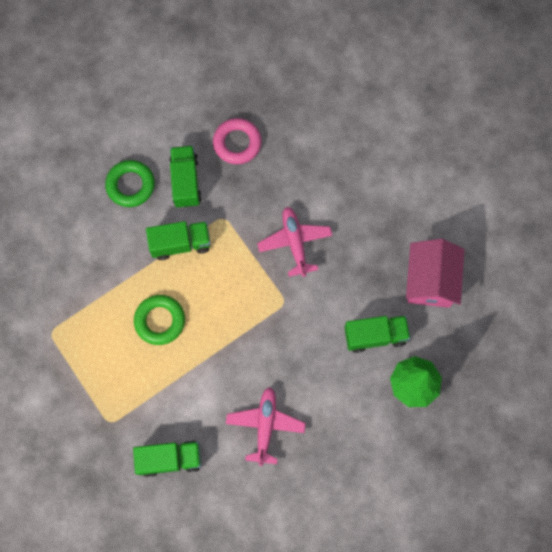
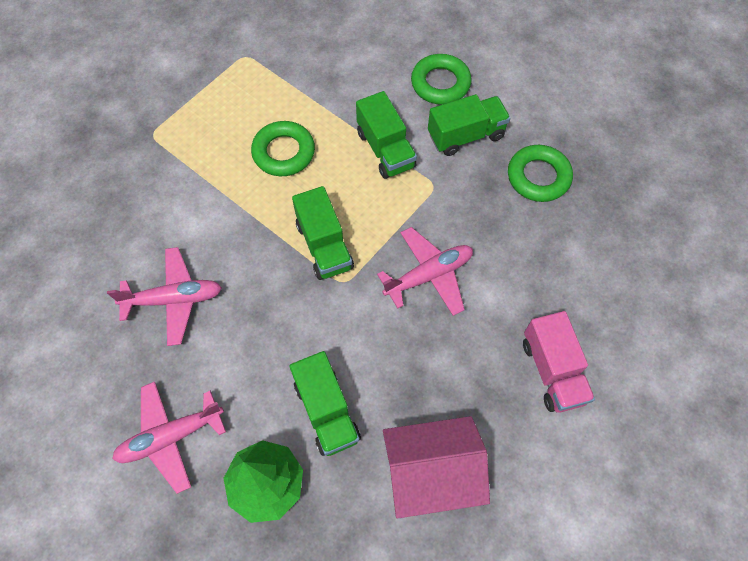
camera: 75 degrees right, 10 degrees down
green truck [133,440,201,477] -> green truck moved to [292,186,354,280]
pink ring [213,118,262,164] -> green ring [508,145,573,202]
none -> pink plane [112,381,226,494]
none -> pink truck [523,311,595,413]

